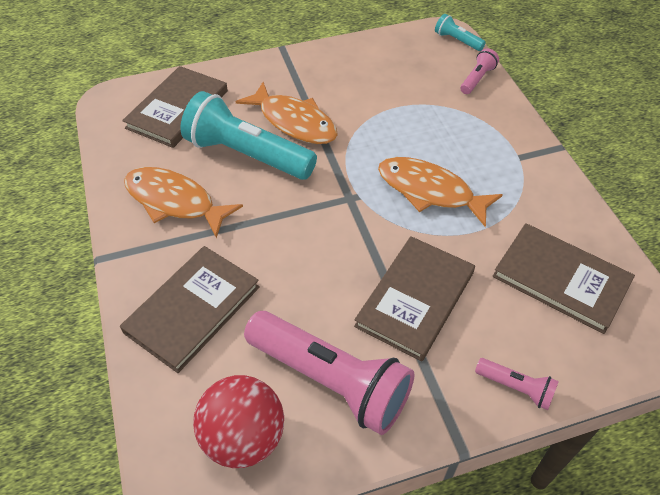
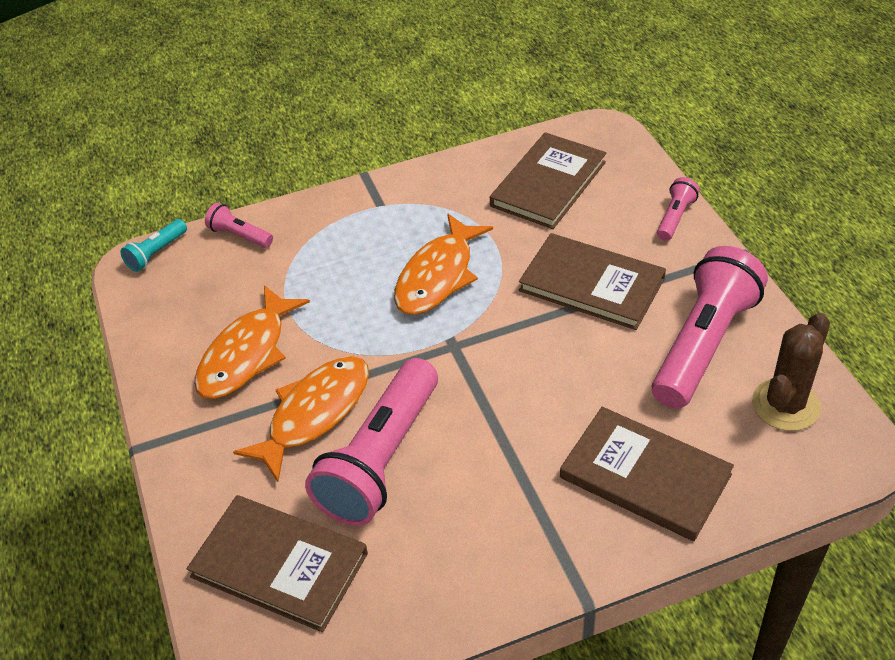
camera: 90 degrees left, 5 degrees down
orange fish [124,167,243,238] -> orange fish moved to [194,285,310,399]
turquoise flashlight [180,91,317,180] -> pink flashlight [305,358,438,526]
red ball [193,375,284,468] -> brown cactus [752,313,830,431]

